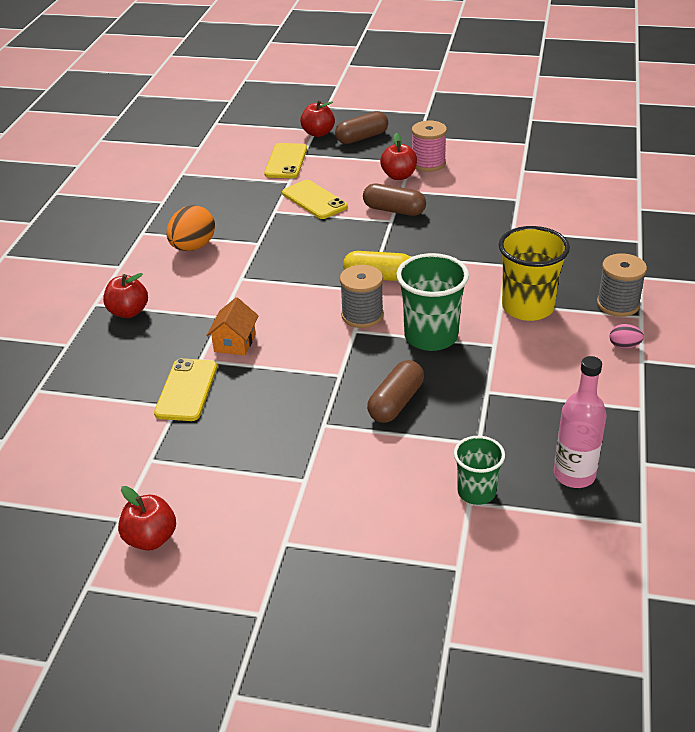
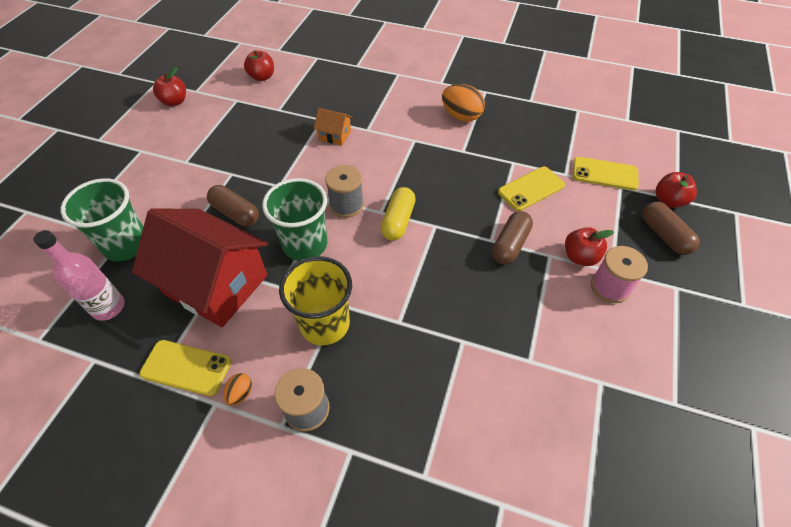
camera: 95 degrees right, 15 degrees up
red apple [103,273,148,318] -> red apple moved to [244,50,274,81]
yellow phone [154,358,217,421] -> yellow phone moved to [139,340,231,396]
green cup [454,436,505,505] -> green cup [60,178,144,261], size x1.66
pink egg [610,324,644,349] -> orange egg [223,373,252,406]
none -> red house [132,208,268,327]

